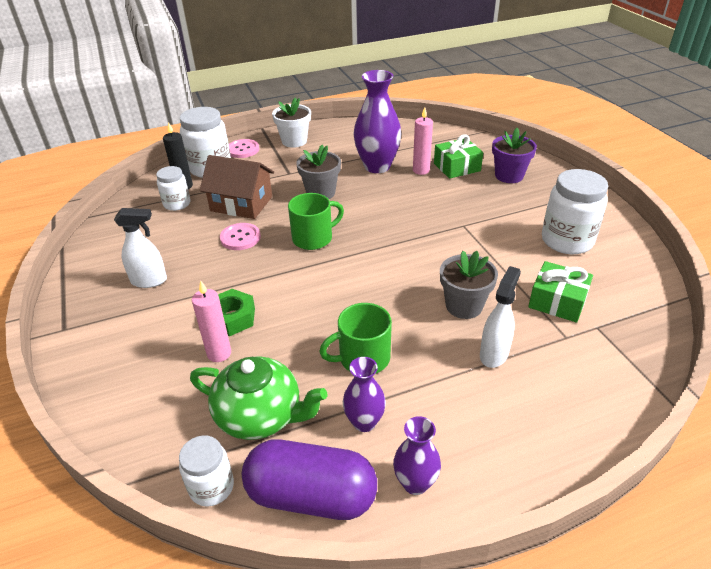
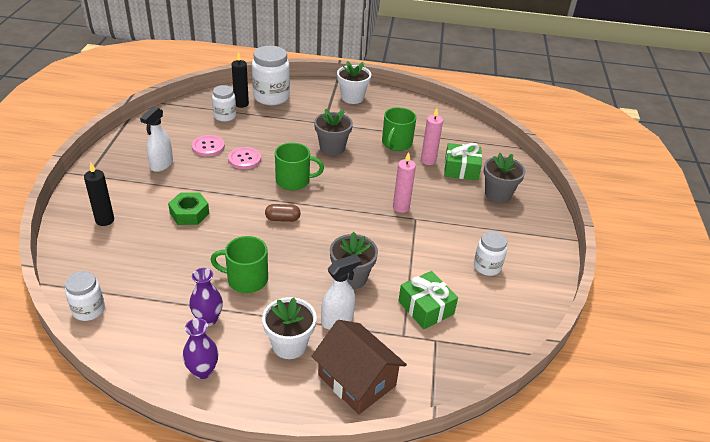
camera: 25 degrees right, 0 degrees up
white spray bottle [114,208,167,288] -> white spray bottle turned 90 degrees clockwise [140,106,173,172]
green teapot [190,357,328,440] -> none
pink candle [192,280,231,362] -> pink candle moved to [393,152,416,213]
brown house [200,155,274,219] -> brown house moved to [311,320,407,415]
pink button [229,139,259,158] -> pink button moved to [192,135,225,157]
purple capsule [242,439,377,520] -> none
purple vase [353,70,402,173] -> green mug [382,107,416,151]
purple flower pot [492,128,537,183] -> grey flower pot [484,153,525,203]
white jar [542,169,608,255] -> white jar [474,231,507,276], size x0.59
none -> black candle [84,162,114,226]
none -> white flower pot [262,297,316,359]
none -> brown capsule [265,204,301,222]

